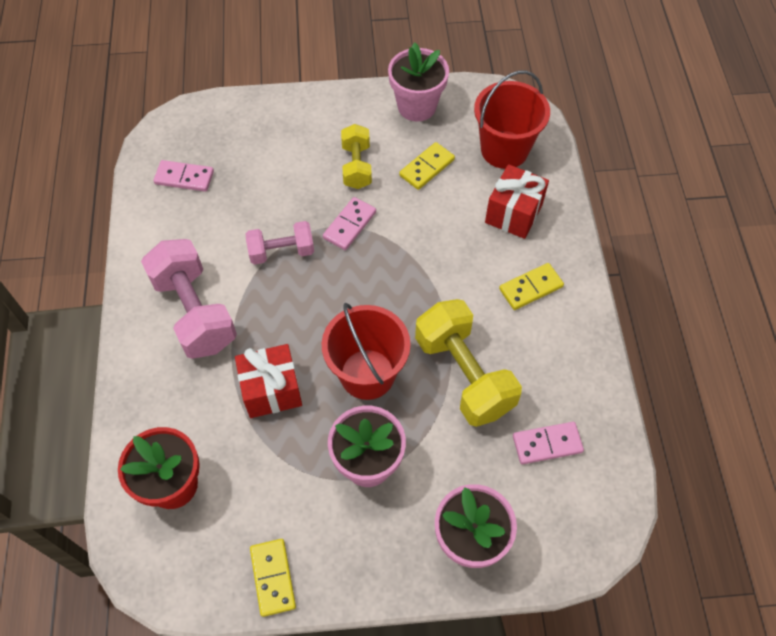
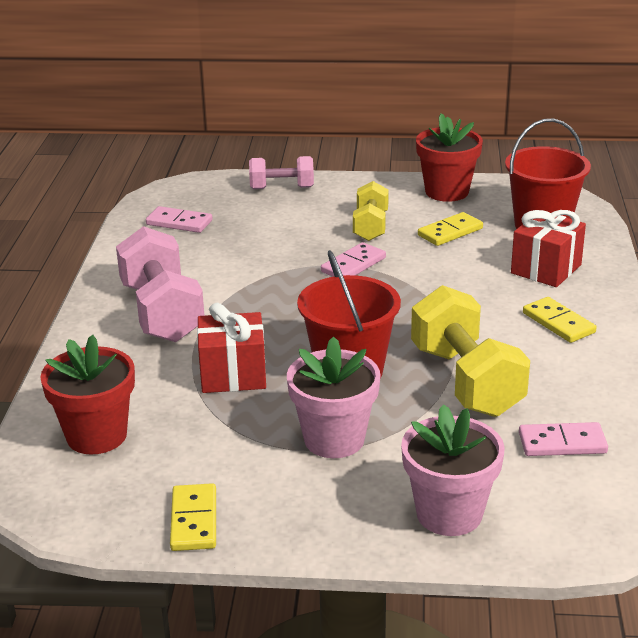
camera: 10 degrees right, 30 degrees down
pink dumbbell [246,221,314,265] -> pink dumbbell moved to [249,156,314,189]
pink flower pot [388,43,449,122] -> red flower pot [416,113,483,202]
yellow domino [499,263,564,310] -> yellow domino turned 75 degrees clockwise [523,297,597,343]

